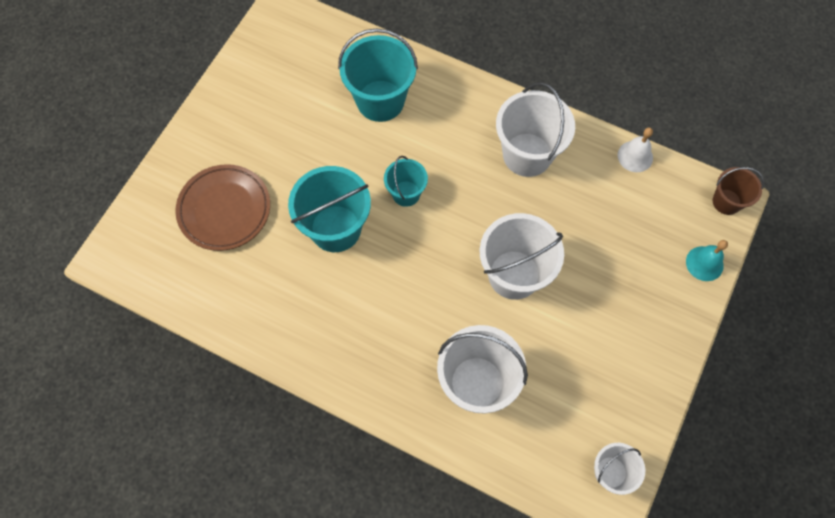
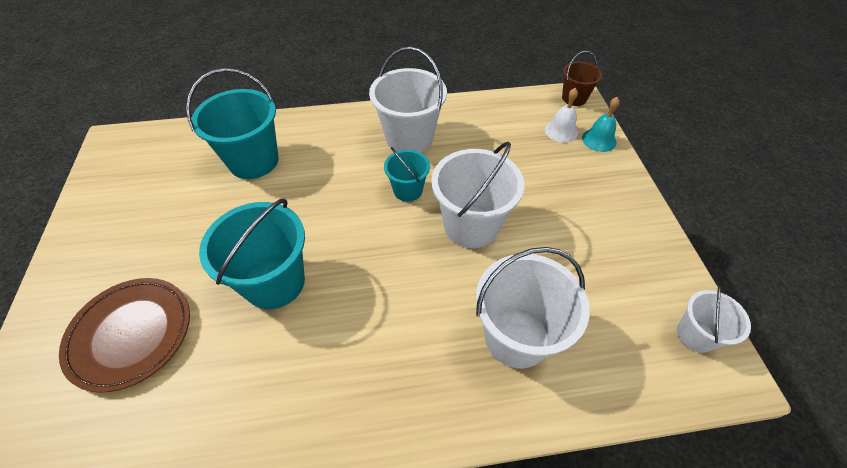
camera: 35 degrees left, 15 degrees down
turquoise bucket [384,156,428,207] -> turquoise bucket moved to [384,147,430,202]
white bell [618,128,653,172] -> white bell moved to [545,88,578,143]

